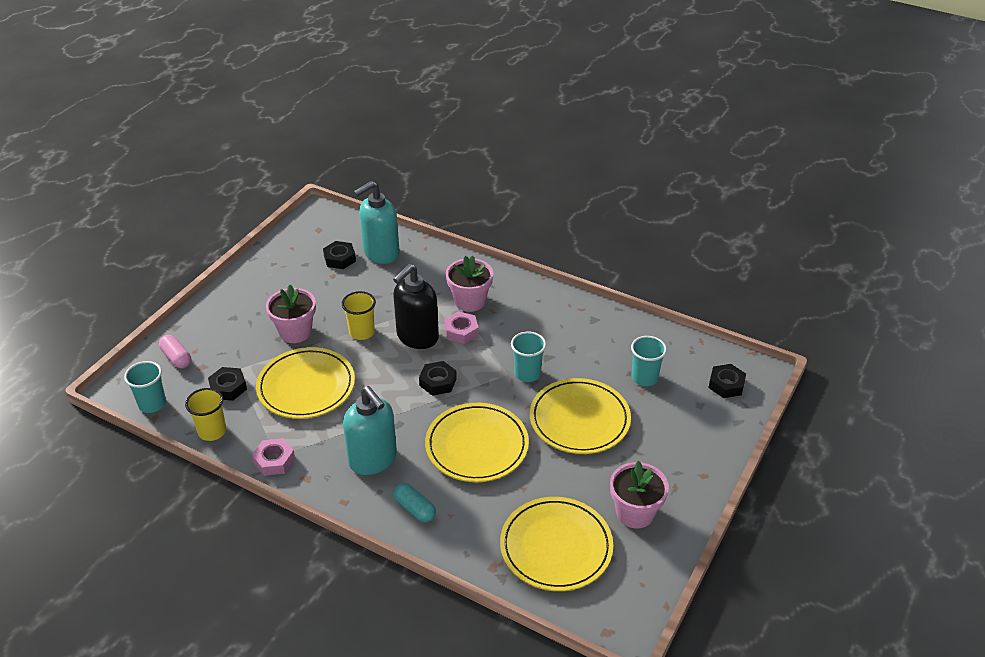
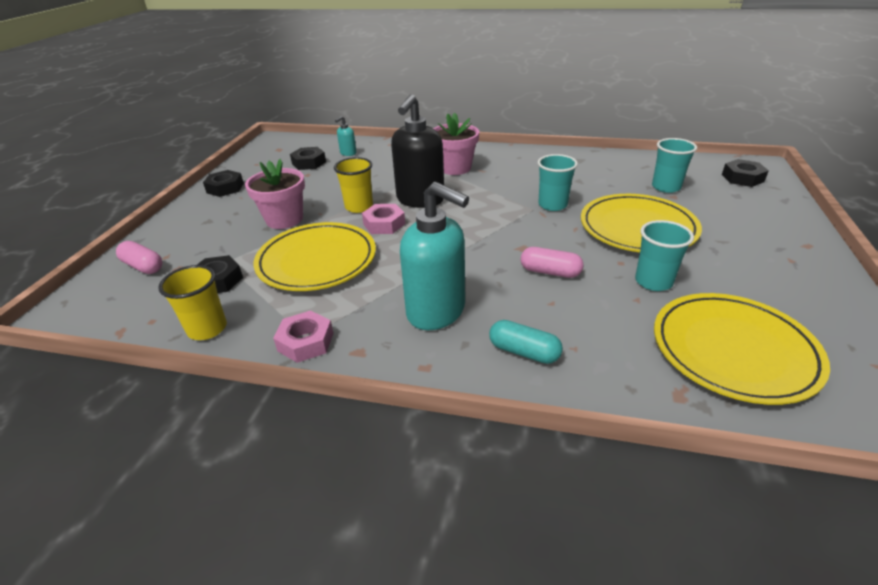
camera: 15 degrees left, 5 degrees down
turquoise cup [124,361,166,413] -> turquoise cup moved to [635,220,694,291]
turquoise soap dispenser [354,181,400,264] -> turquoise soap dispenser [335,116,357,156], size x0.44
black nut [419,361,457,396] -> black nut moved to [203,170,244,197]
yellow plate [425,403,529,482] -> pink capsule [521,247,583,278]
pink nut [444,311,479,344] -> pink nut moved to [362,204,405,234]
pink flower pot [610,461,669,529] -> none

